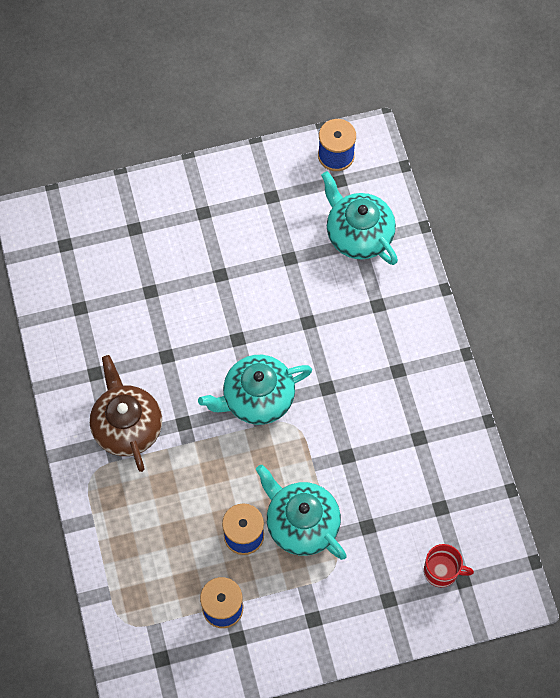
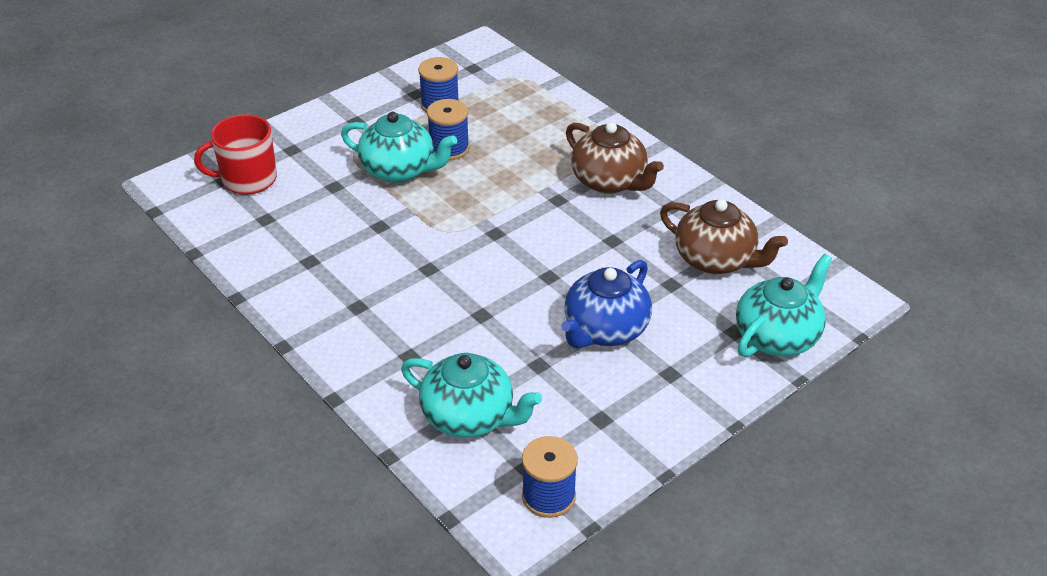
camera: 155 degrees right, 25 degrees down
turquoise teapot [198,355,312,425] -> turquoise teapot moved to [736,254,832,357]
red mug [424,544,474,587] -> red mug [194,114,277,195], size x1.55
none -> blue teapot [561,260,652,348]
none -> brown teapot [660,199,788,274]

